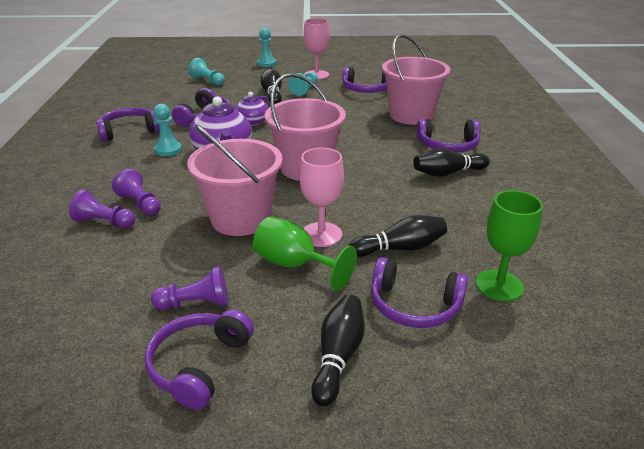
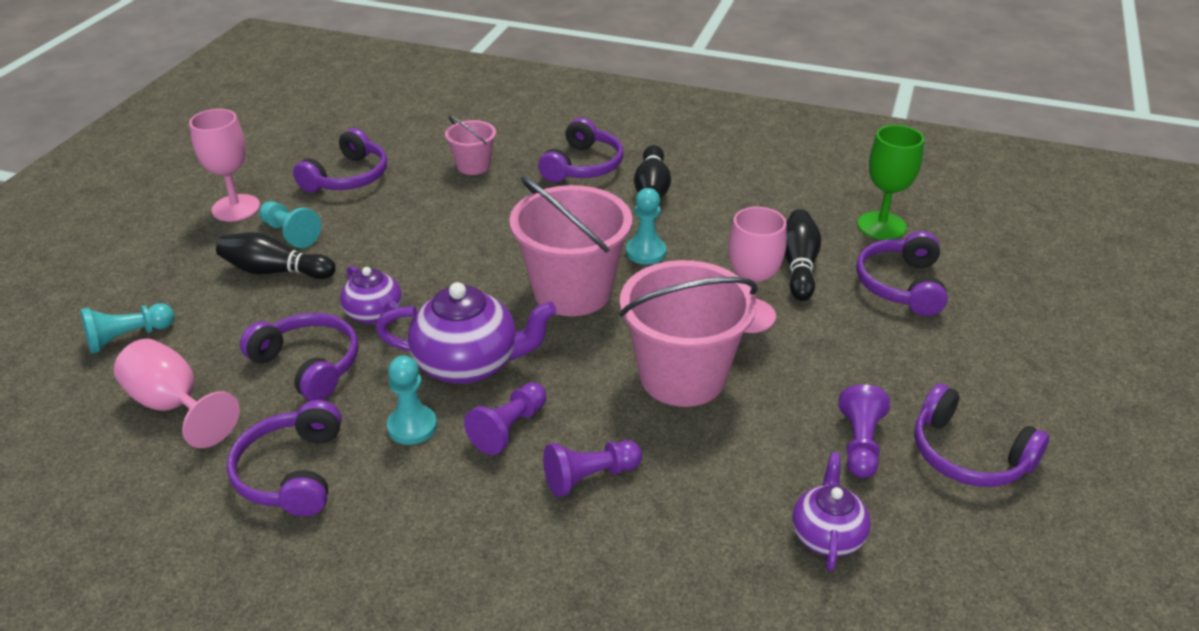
camera: 70 degrees left, 5 degrees up
purple pawn [69,190,135,228] -> purple pawn moved to [464,382,546,455]
green goblet [253,217,357,291] -> none
turquoise pawn [257,28,276,67] -> turquoise pawn moved to [626,188,666,265]
black bowling pin [311,295,365,407] -> none
purple headphones [371,257,468,328] -> purple headphones turned 150 degrees clockwise [856,231,948,316]
pink bucket [382,34,450,125] -> pink bucket [445,116,496,175], size x0.51
none -> pink goblet [114,339,240,448]
none -> purple teapot [792,452,871,571]

